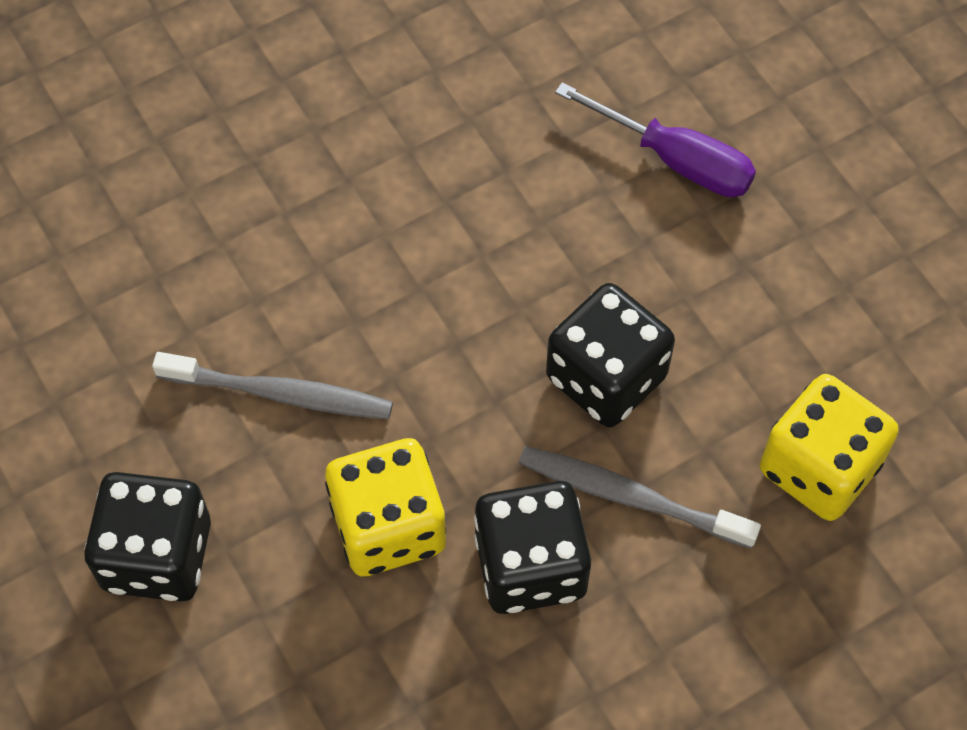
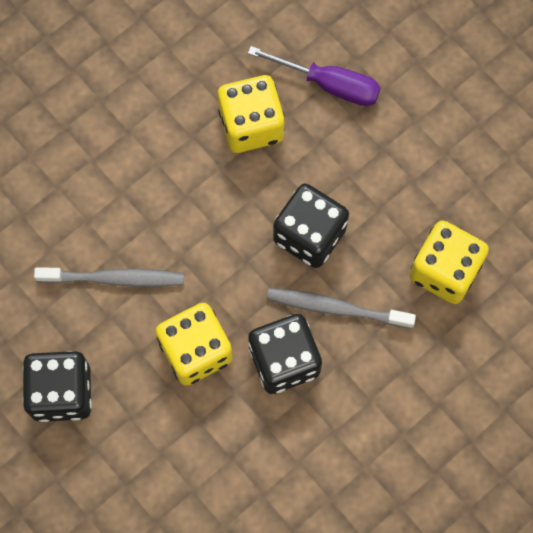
camera: 10 degrees left, 10 degrees up
none -> yellow dice [218,75,285,153]

